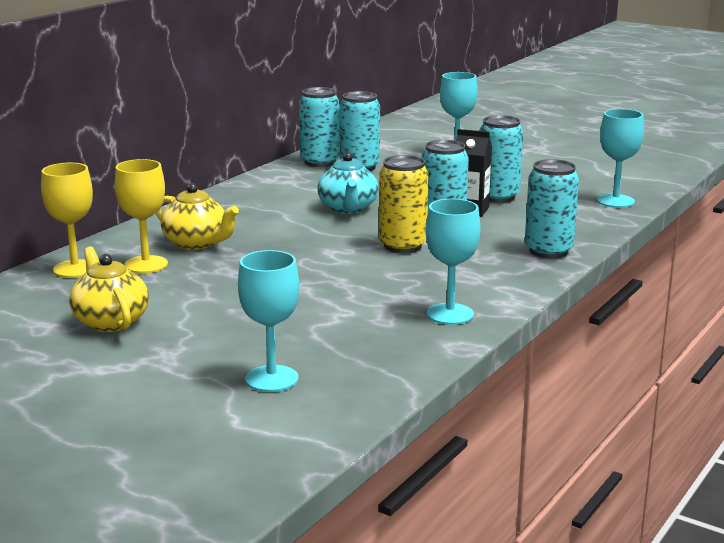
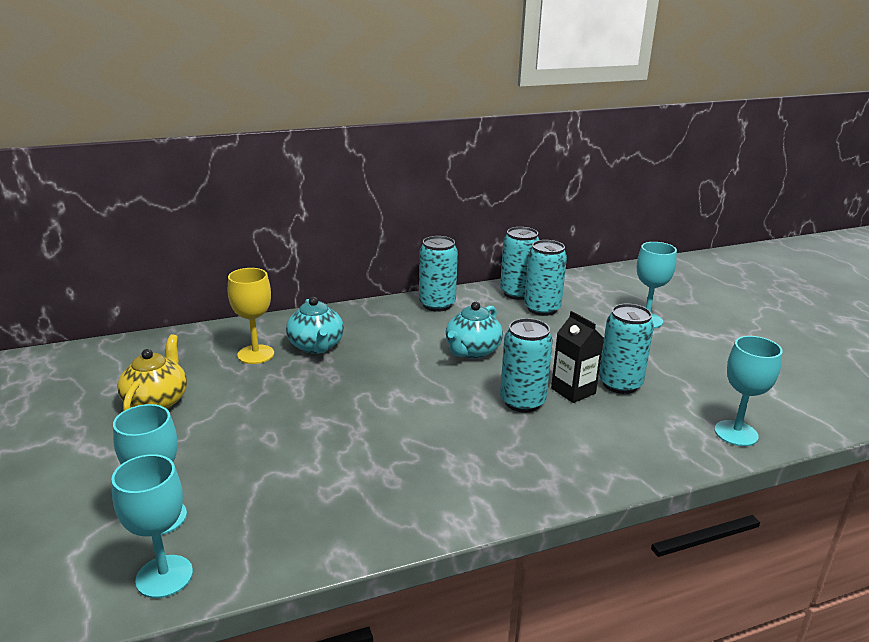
camera: 35 degrees right, 5 degrees up
yellow goblet [41,163,93,278] -> none
yellow teapot [156,183,239,250] -> turquoise teapot [286,297,344,354]
yellow can [379,155,429,253] -> none
turquoise goblet [426,199,480,325] -> turquoise goblet moved to [111,454,193,598]
turquoise can [525,159,579,259] -> turquoise can moved to [419,236,458,312]

